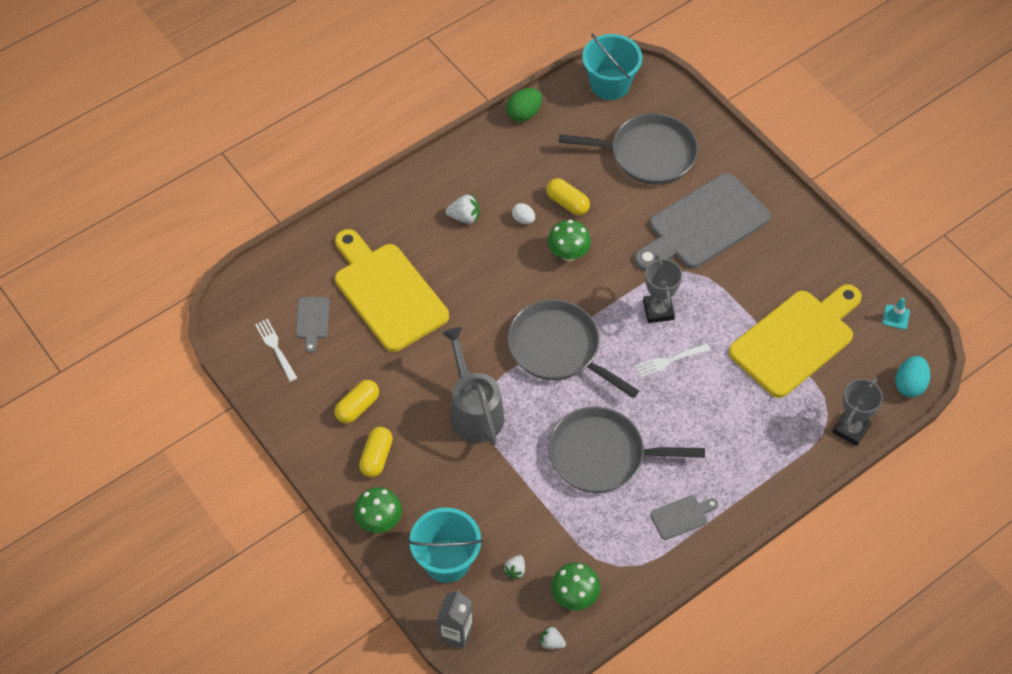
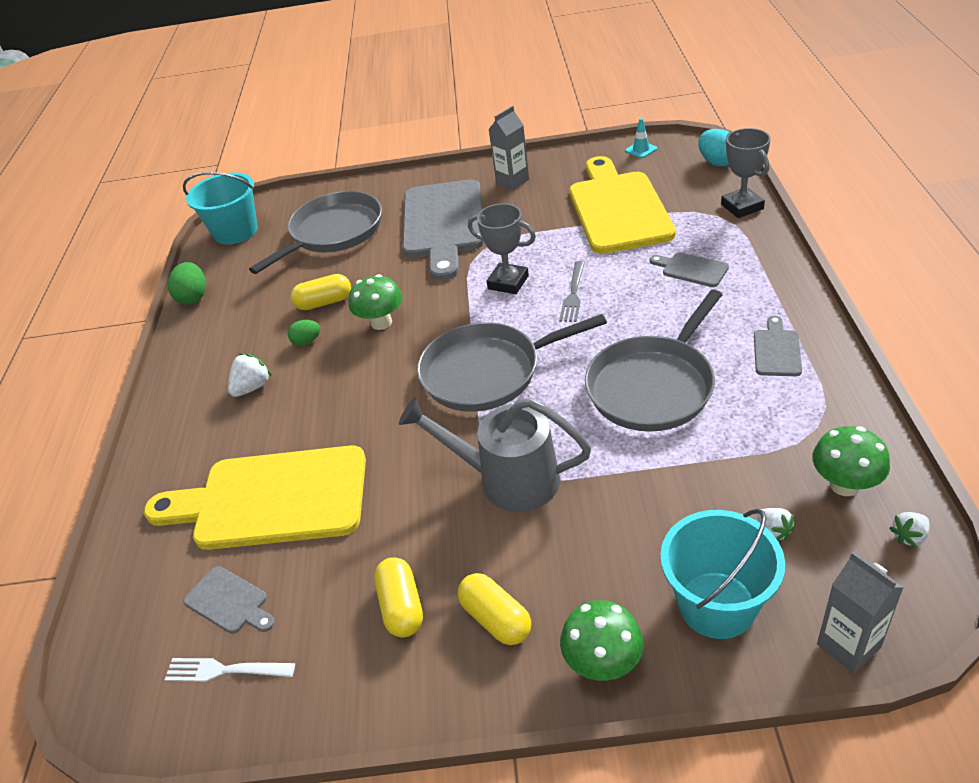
camera: 50 degrees left, 15 degrees down
white egg [512,203,535,224] -> green egg [288,320,320,346]
white fork [635,343,710,378] -> grey fork [559,261,585,322]
none -> grey carton [488,106,529,190]
none -> grey cutting board [649,252,729,287]

